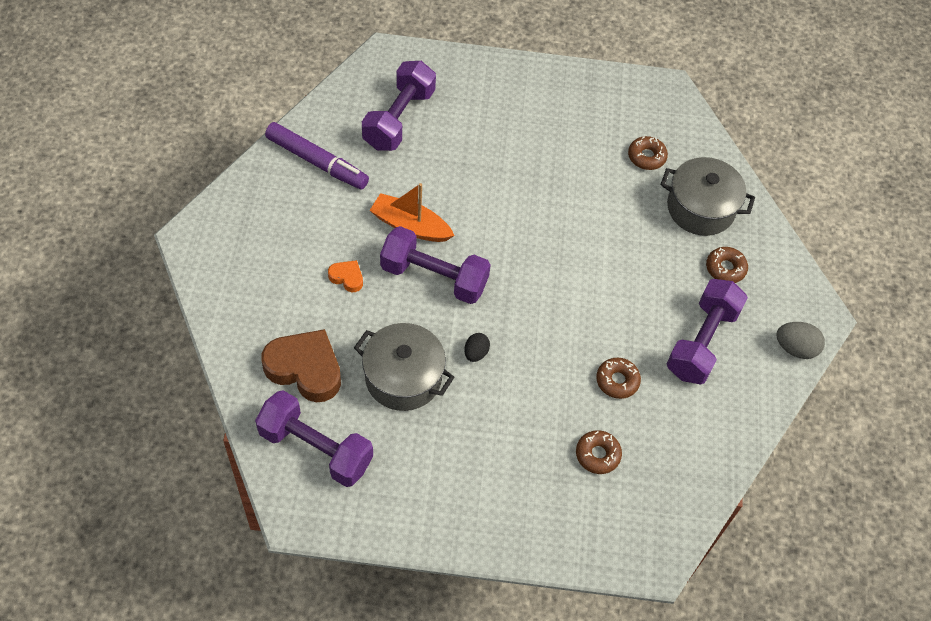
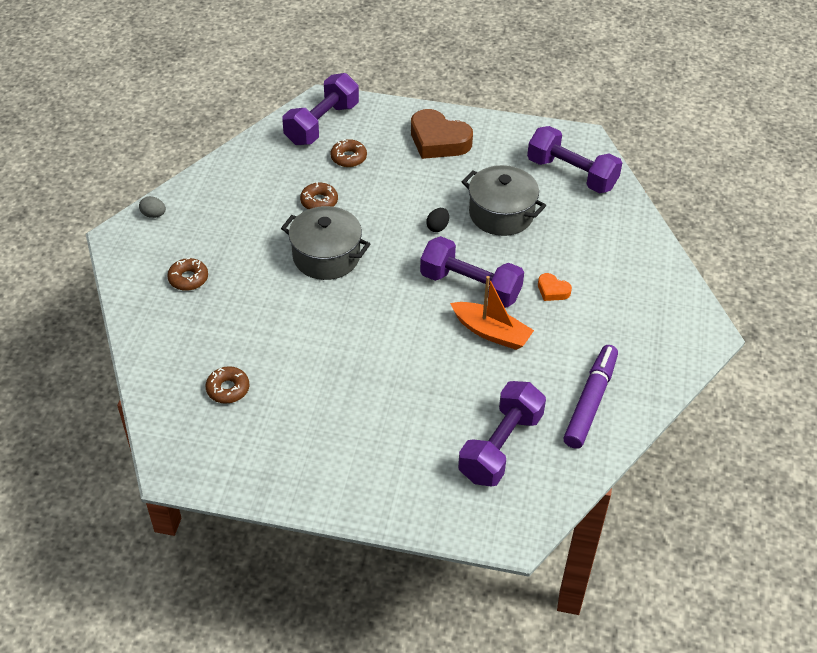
camera: 170 degrees left, 10 degrees down
brown heart [261,329,341,402] -> brown heart moved to [411,109,473,159]
purple marker [265,122,369,190] -> purple marker turned 75 degrees clockwise [563,345,618,449]
grey pot [660,157,755,236] -> grey pot moved to [281,206,370,280]
purple dumbbell [667,279,748,385] -> purple dumbbell moved to [282,73,359,145]
grey egg [776,322,825,359] -> grey egg [139,196,166,218], size x0.66

